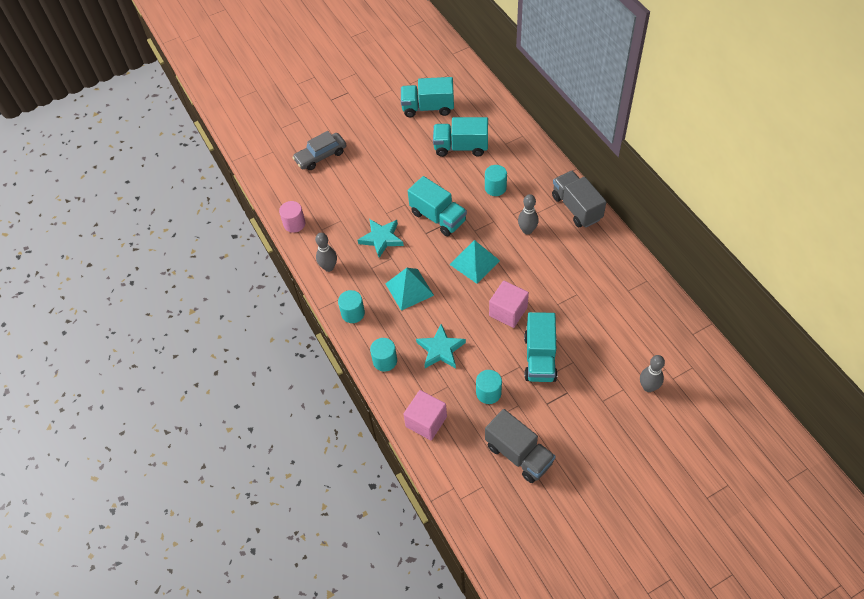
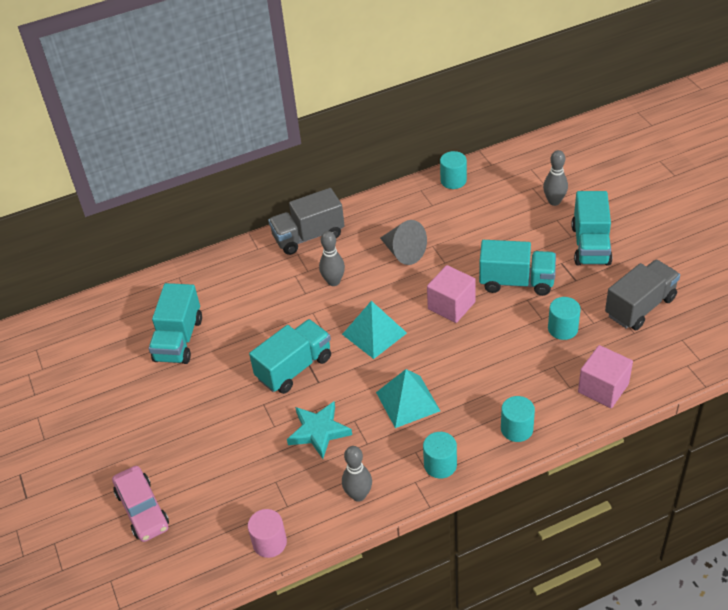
camera: 85 degrees left, 10 degrees down
grey car [292,131,346,170] -> pink car [112,466,169,542]
turquoise truck [401,77,454,117] -> turquoise truck moved to [571,191,612,266]
turquoise star [416,324,466,368] -> none
turquoise cylinder [485,165,507,196] -> turquoise cylinder moved to [440,151,467,189]
none -> grey cone [380,220,427,265]

